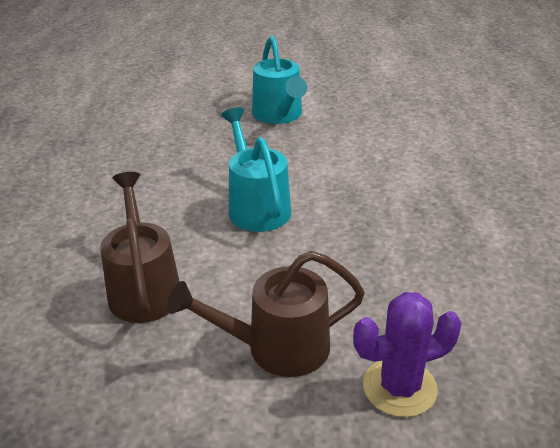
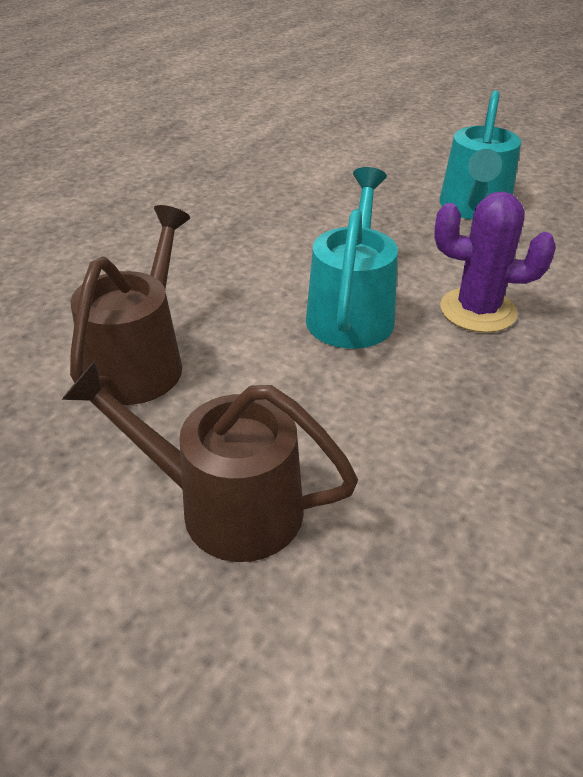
camera: 30 degrees right, 5 degrees up
purple cactus [353,292,462,417] -> purple cactus moved to [434,191,556,333]

